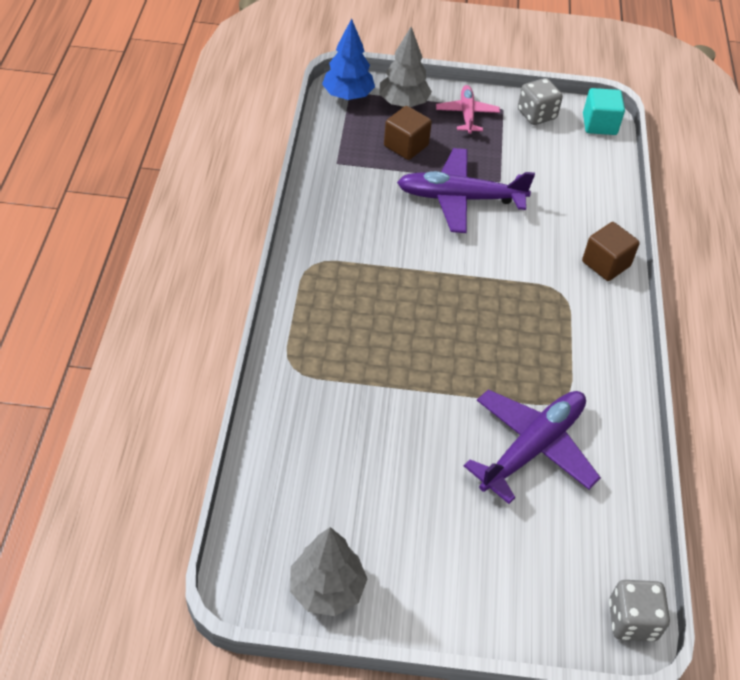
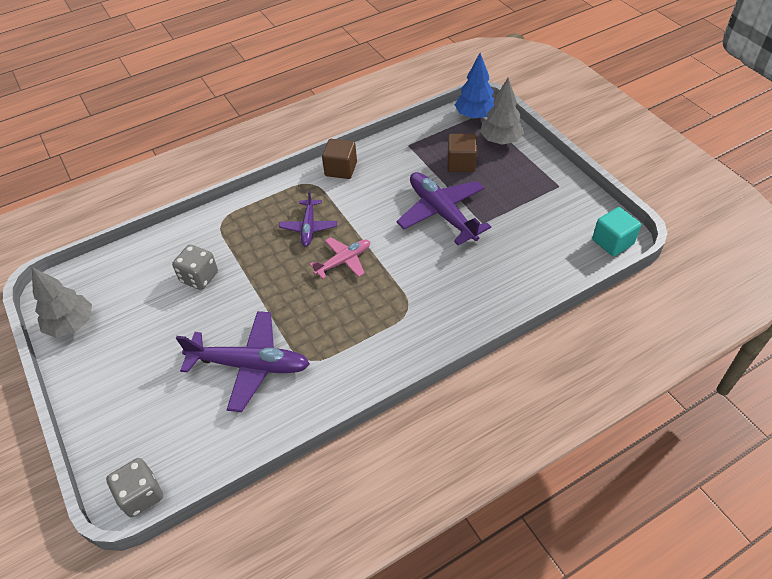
camera: 60 degrees right, 0 degrees up
pink plane [436,85,500,134] -> pink plane moved to [310,237,370,279]
grey dice [518,78,563,125] -> grey dice moved to [172,245,218,290]
brown cube [582,222,640,281] -> brown cube moved to [322,139,357,179]
none -> purple plane [279,190,337,247]

